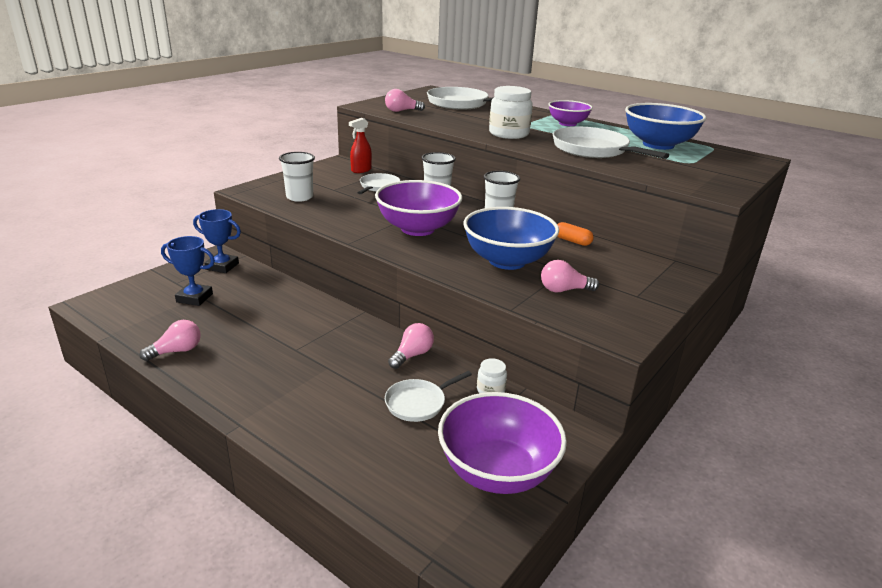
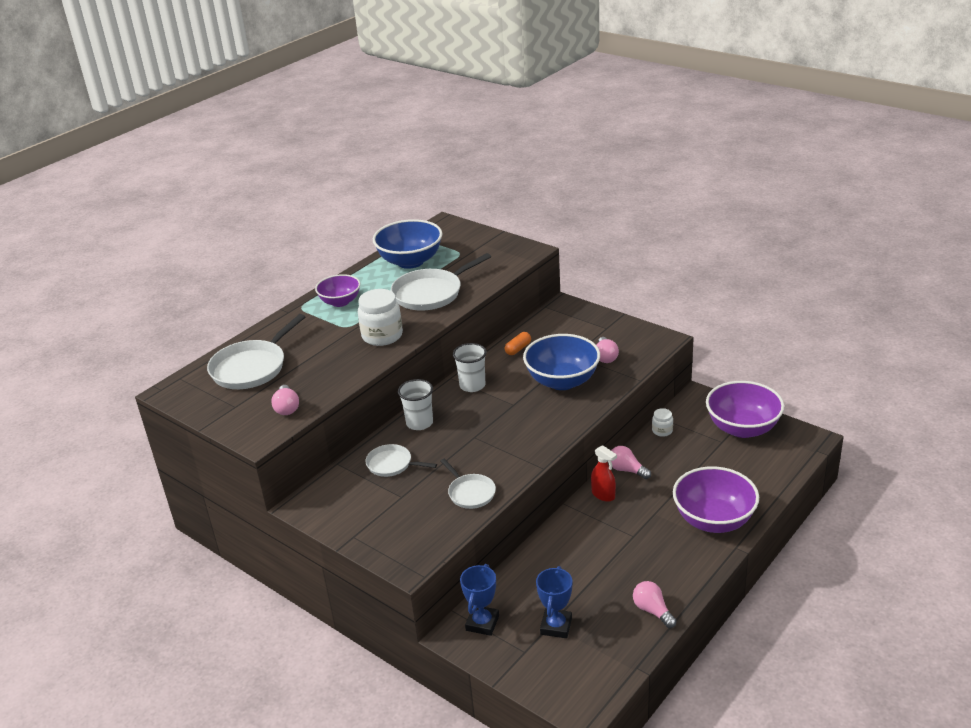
camera: 85 degrees left, 5 degrees up
white cup [279,152,315,202] -> none
red spray bottle [349,118,372,173] -> red spray bottle moved to [591,445,617,502]
purple bowl [375,180,462,236] -> purple bowl moved to [673,466,759,533]
white pan [385,371,472,422] -> white pan moved to [441,459,496,509]

